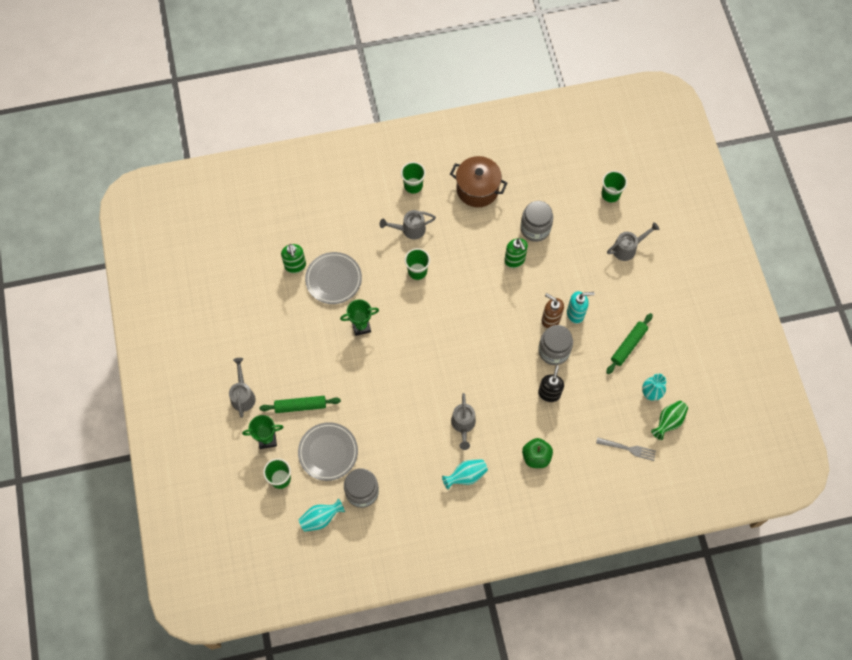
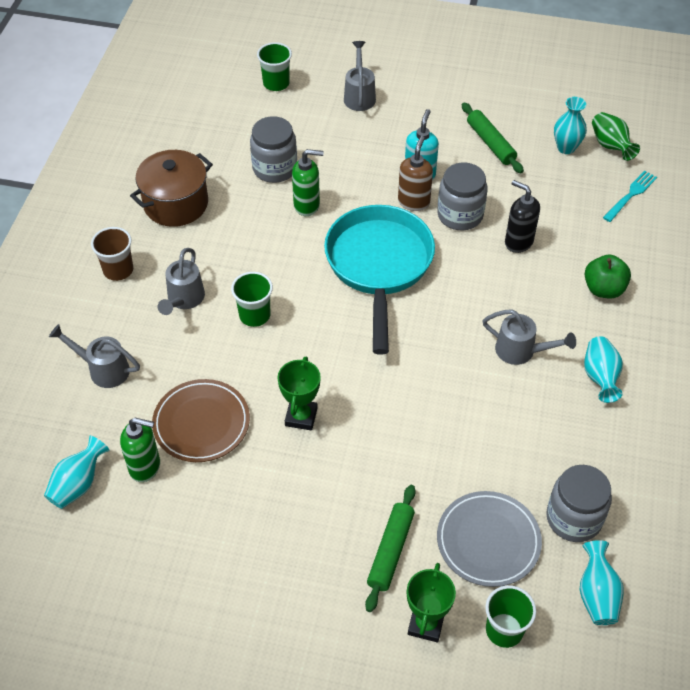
camera: 65 degrees left, 15 degrees down
grey watering can [229,358,256,418] -> grey watering can moved to [49,324,140,388]
grey plate [305,252,362,304] -> brown plate [152,379,250,462]
green cup [401,162,426,194] -> brown cup [91,227,133,281]
brown soap dispenser [541,293,564,329] -> brown soap dispenser turned 135 degrees clockwise [398,136,433,211]
grey fork [596,437,656,461] -> turquoise fork [603,171,657,222]
none -> turquoise vase [44,435,110,509]
none -> turquoise pan [324,205,435,355]

